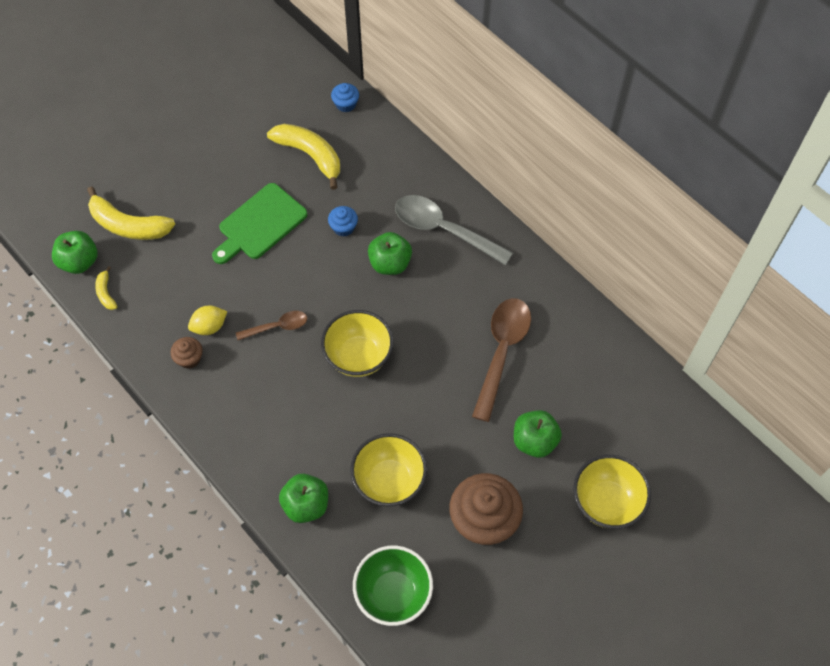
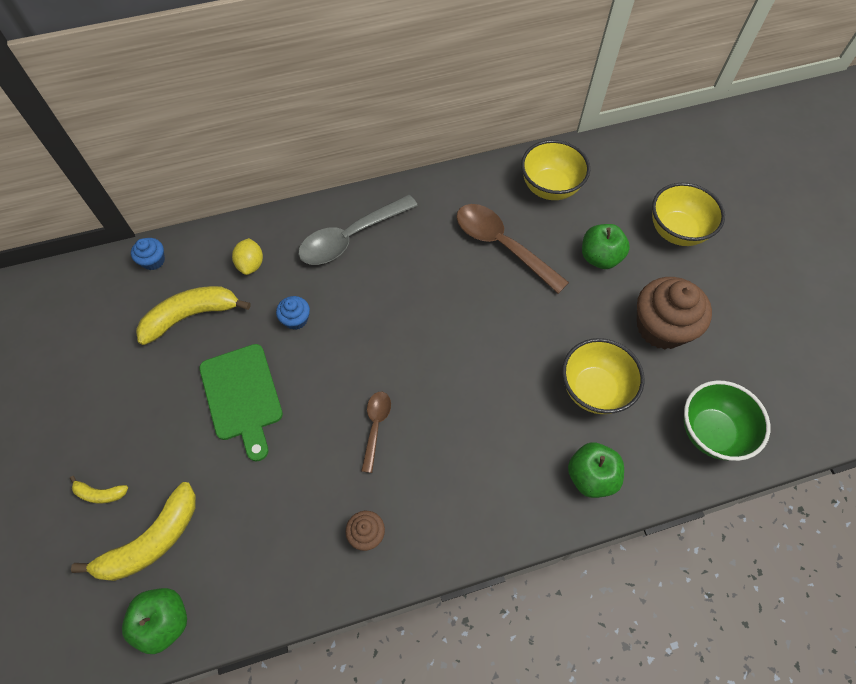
camera: 65 degrees left, 0 degrees up
yellow banana [95,266,118,310] -> yellow banana moved to [70,476,128,504]
yellow lemon [188,306,227,335] -> yellow lemon moved to [232,238,263,275]
yellow bowl [321,310,394,377] -> yellow bowl moved to [521,140,590,200]
green apple [368,232,412,275] -> none

